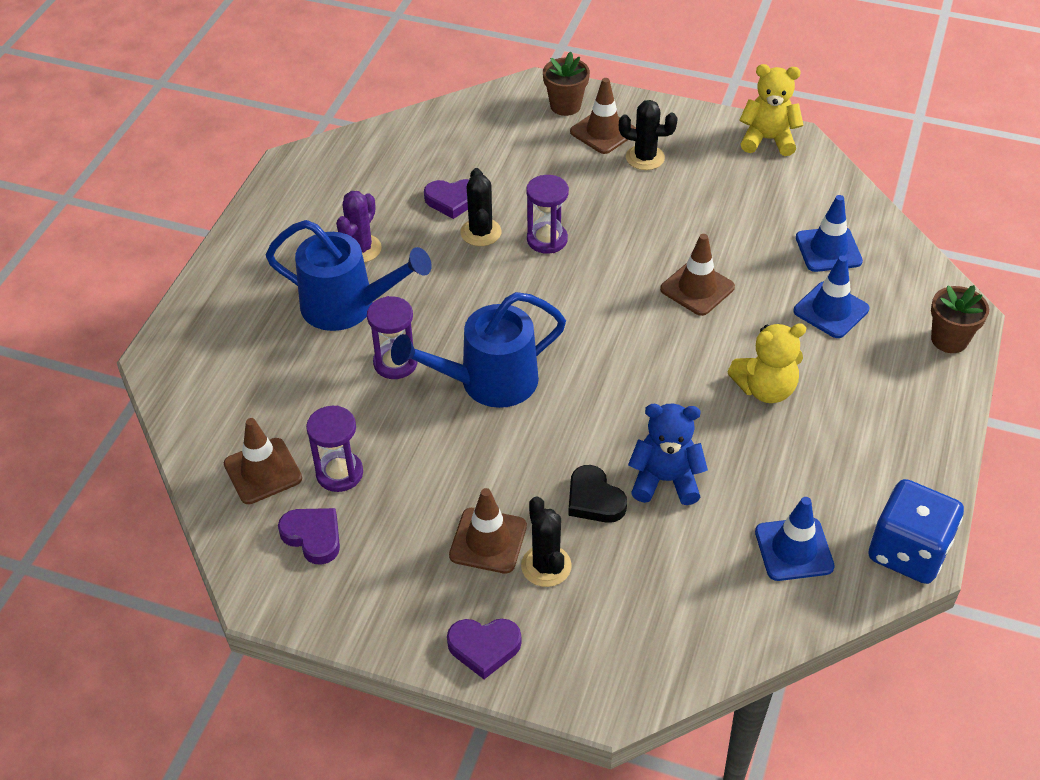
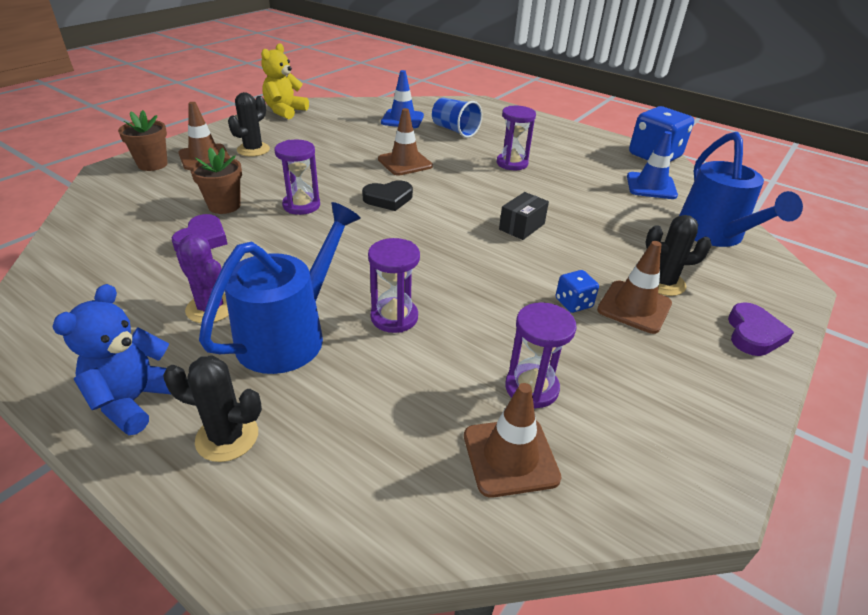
camera: 75 degrees left, 10 degrees down
purple heart [278,508,340,565] -> none
blue watering can [391,292,566,408] -> blue watering can moved to [679,132,803,247]
black cactus [460,168,501,246] -> black cactus moved to [163,355,262,462]
black heart [568,465,627,523] -> black heart moved to [362,180,413,211]
blue teddy bear [628,403,708,505] -> blue teddy bear moved to [53,284,171,435]
yellow teddy bear [727,323,806,403] -> purple hourglass [497,106,536,170]
blue traffic cone [794,255,869,338] -> blue cup [432,98,482,138]
brown flower pot [931,285,989,353] -> brown flower pot moved to [190,148,242,214]
none -> black box [499,192,549,240]
none -> blue dice [556,270,599,313]

